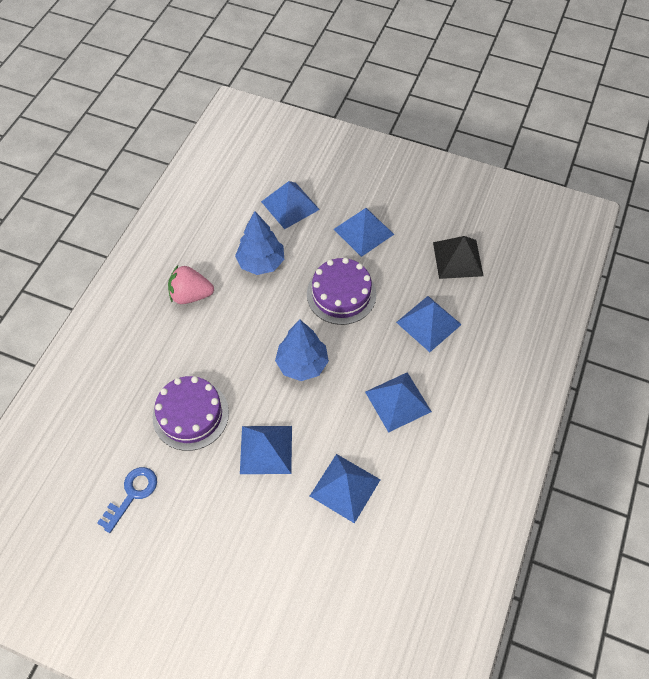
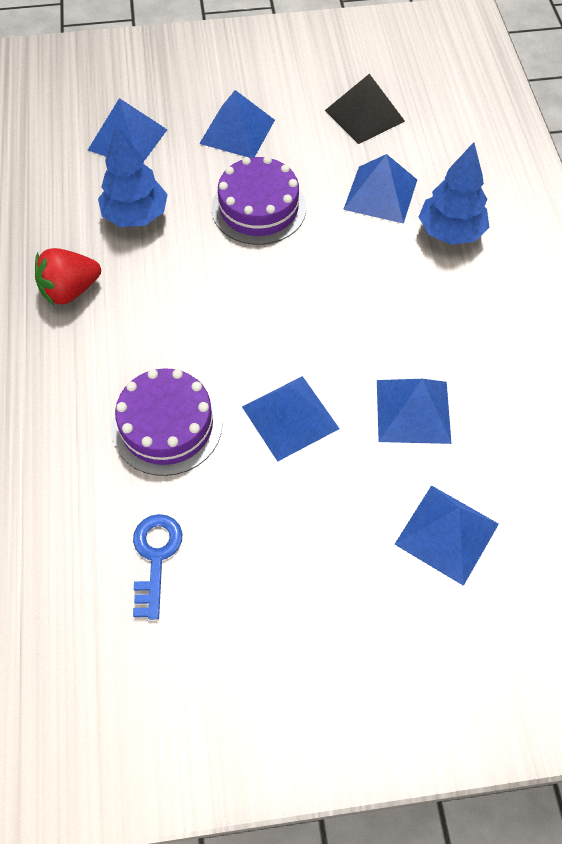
camera: 30 degrees left, 0 degrees up
pink strawberry [168,265,214,304] -> red strawberry [35,248,101,305]
blue tree [275,320,329,381] -> blue tree moved to [419,142,489,245]
blue pyramid [365,372,432,433] -> blue pyramid moved to [394,485,499,586]

